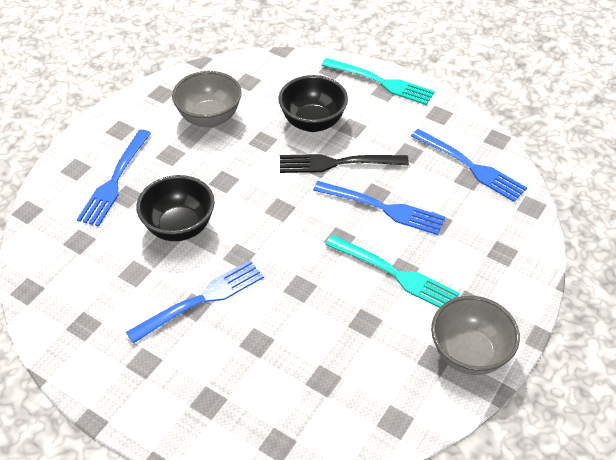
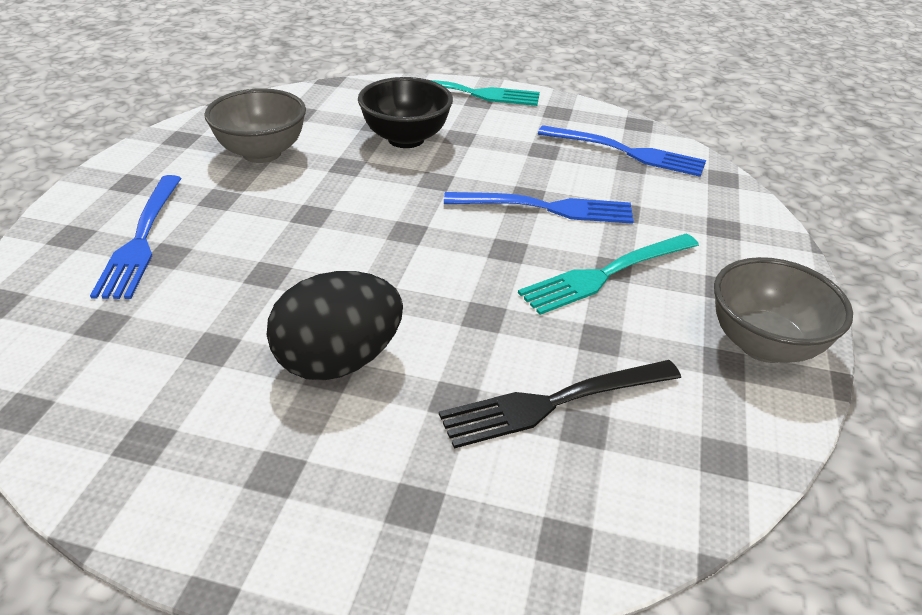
camera: 20 degrees left, 10 degrees down
blue fork [126,260,264,344] -> black egg [267,271,403,381]
black bowl [136,175,215,241] -> none
black fork [280,154,409,173] -> black fork moved to [439,360,681,449]
turquoise fork [325,235,460,308] -> turquoise fork turned 135 degrees clockwise [518,234,699,315]

